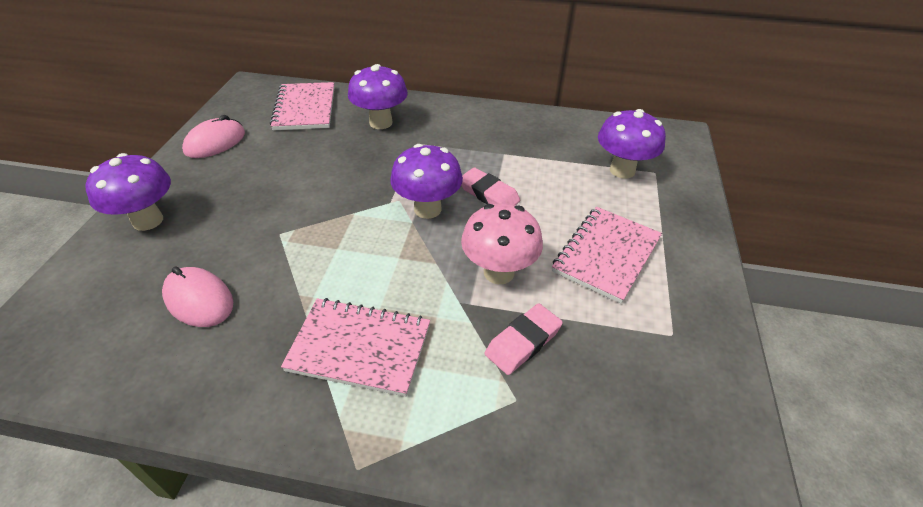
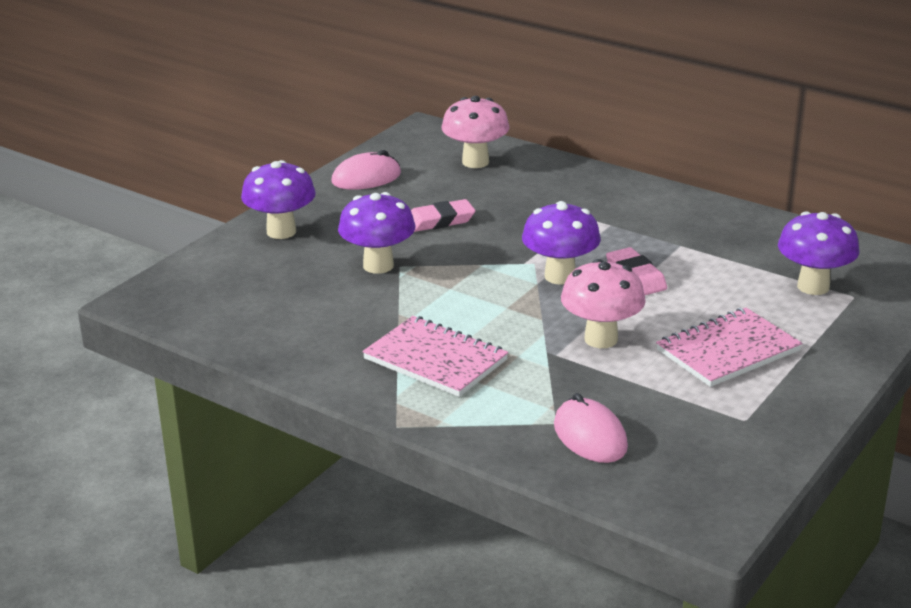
camera: 25 degrees right, 15 degrees down
pink mouse [162,267,233,327] -> pink mouse moved to [554,393,628,463]
pink notebook [270,82,335,130] -> pink mushroom [442,96,509,168]
purple mushroom [348,64,408,129] -> purple mushroom moved to [338,192,415,274]
pink eraser [485,303,563,375] -> pink eraser moved to [411,199,475,232]

